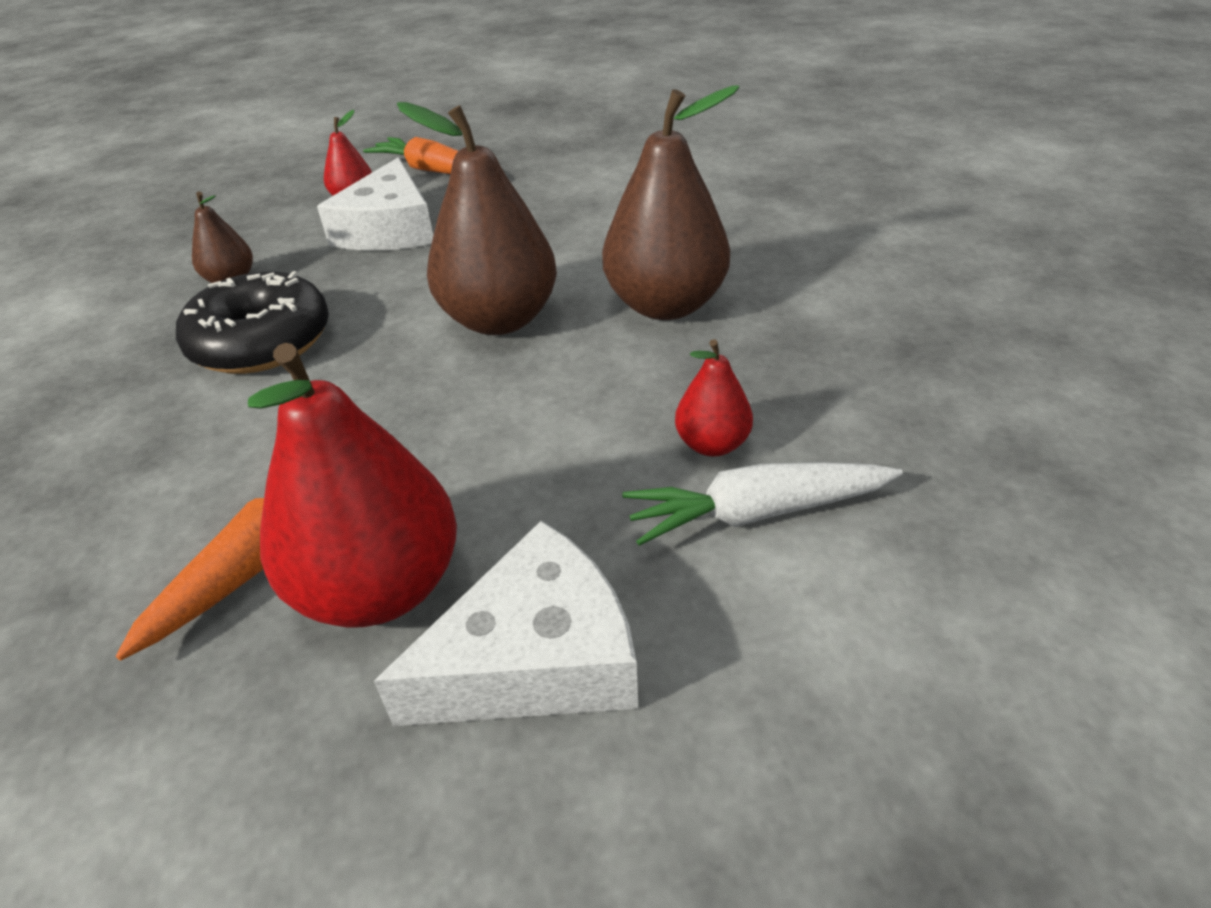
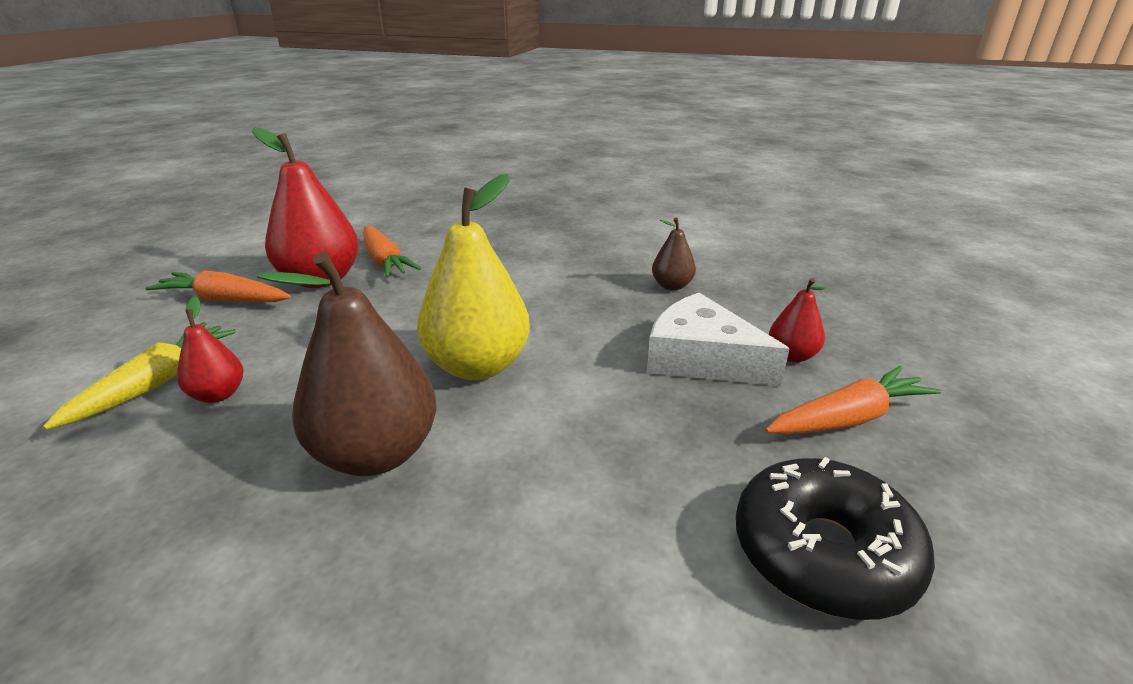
camera: 120 degrees right, 10 degrees down
black donut [176,271,329,374] -> black donut moved to [736,457,935,620]
white cheese [374,521,638,726] -> orange carrot [145,270,291,302]
brown pear [397,102,557,335] -> yellow pear [417,174,530,380]
white carrot [622,462,903,546] -> yellow carrot [43,322,236,430]

